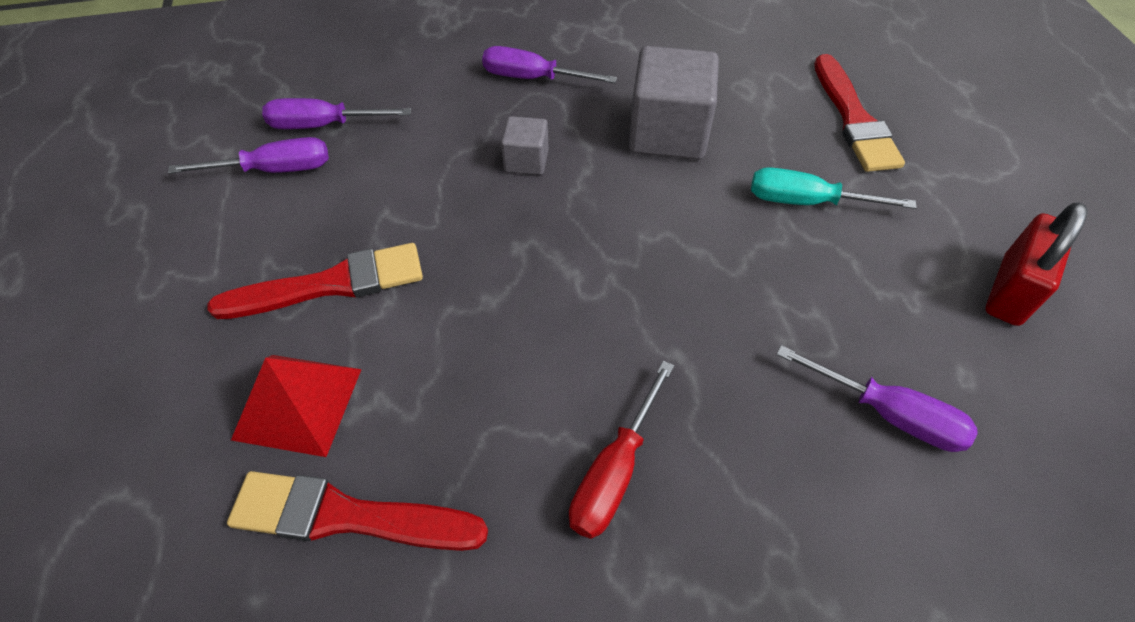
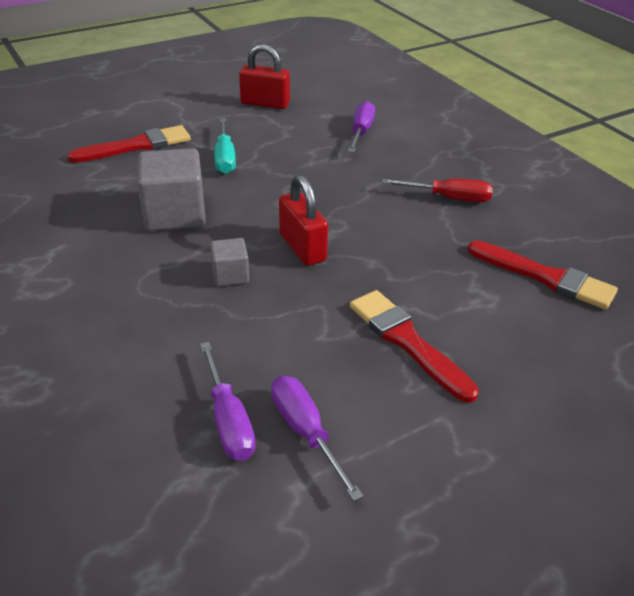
camera: 110 degrees left, 15 degrees down
red brush [227,471,488,551] -> red brush turned 45 degrees counterclockwise [467,241,618,310]
red pyramid [231,355,362,457] -> none
purple screwdriver [482,46,617,83] -> none
none -> red padlock [279,175,328,266]

